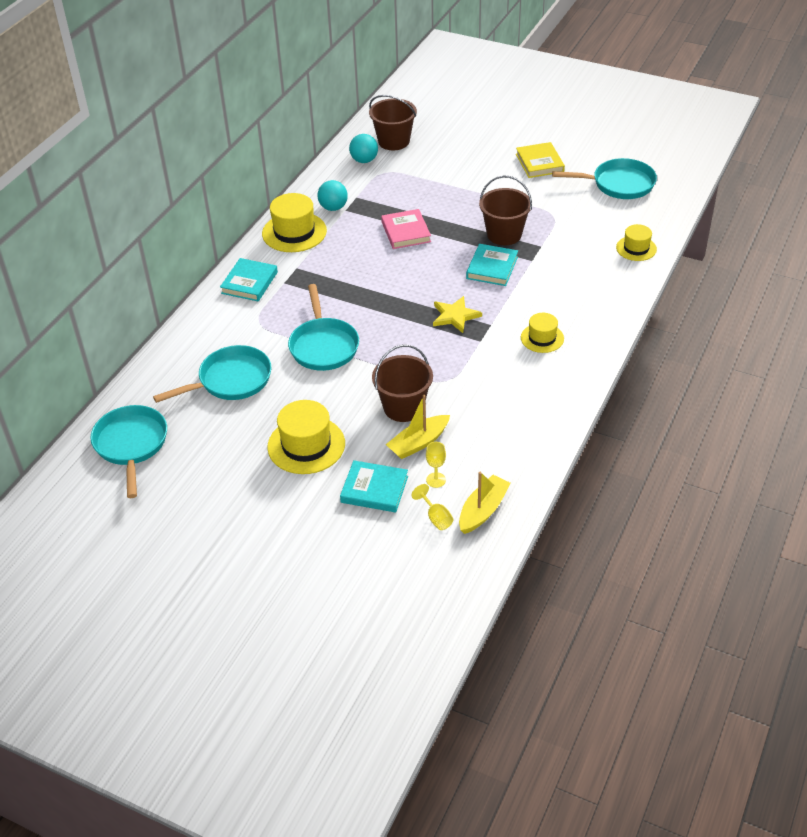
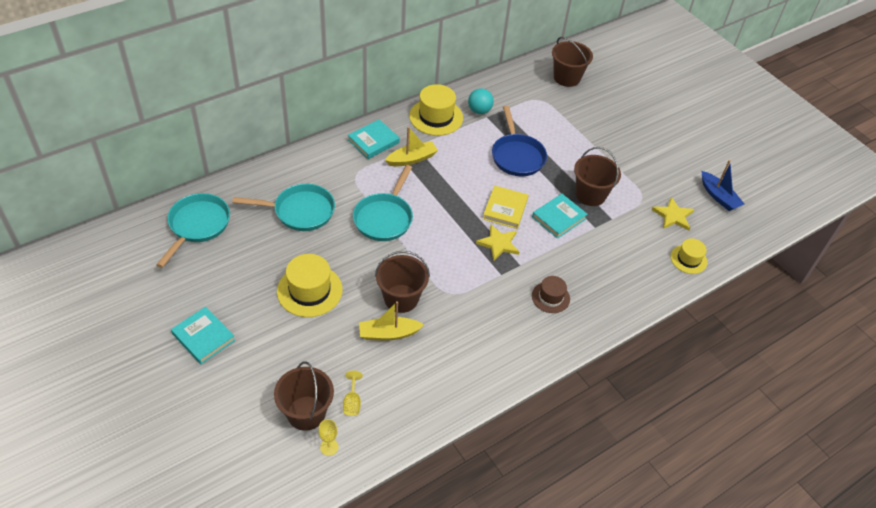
camera: 25 degrees right, 5 degrees up
turquoise book [340,460,408,512] -> turquoise book moved to [171,307,235,364]
turquoise ball [349,134,378,163] -> none
pink book [381,209,431,249] -> blue pan [492,106,547,176]
yellow goblet [426,442,446,488] -> yellow goblet moved to [318,419,338,456]
yellow boat [459,472,511,534] -> yellow boat moved to [385,127,438,166]
yellow book [516,142,565,178] -> yellow book moved to [483,186,528,229]
yellow hat [521,313,564,353] -> brown hat [532,276,570,313]
turquoise pan [552,158,657,199] -> blue boat [702,160,744,211]
none -> brown bucket [274,362,334,431]
none -> yellow star [651,197,694,230]

